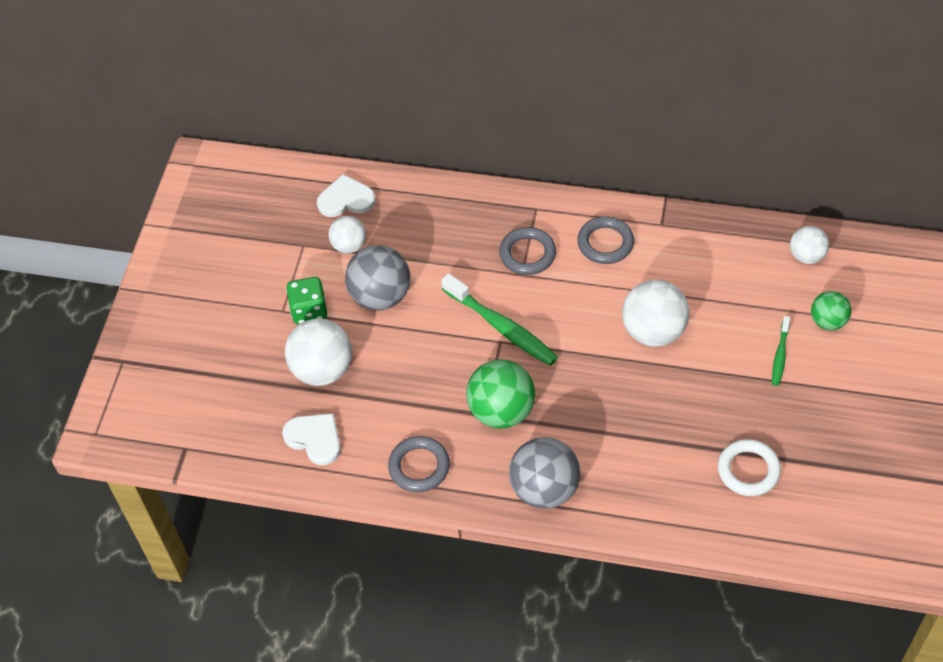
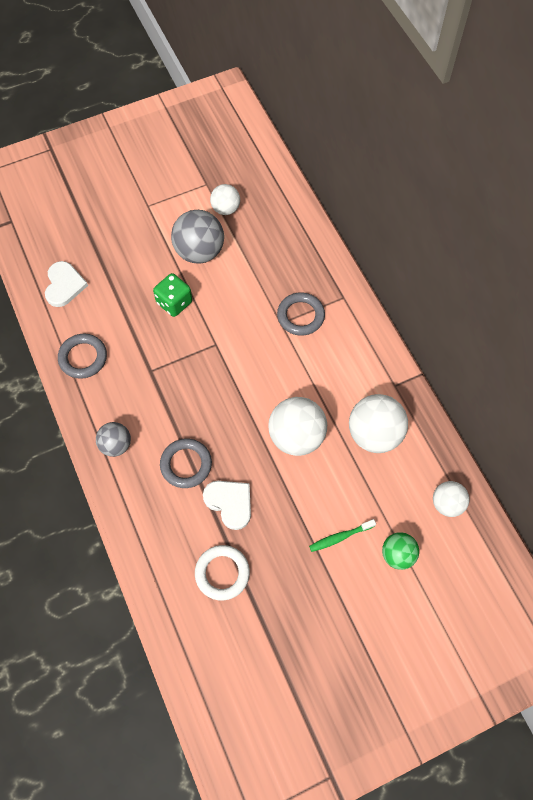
camera: 50 degrees right, 10 degrees up
white ball [285,319,352,386] -> white ball moved to [349,394,408,453]
green dice [286,277,327,324] -> green dice moved to [153,273,192,317]
white heart [317,174,376,217] -> white heart moved to [203,481,251,530]
green toothbrush [441,273,558,366] -> none
green ball [466,360,535,428] -> none
grey ball [509,437,580,509] -> grey ball [96,422,131,457], size x0.59
grey ring [577,216,634,264] -> grey ring moved to [160,439,212,488]

